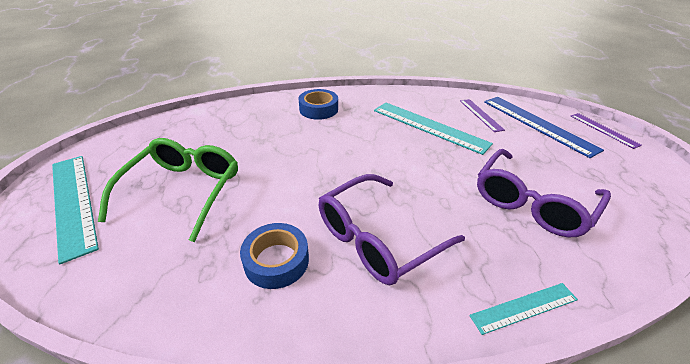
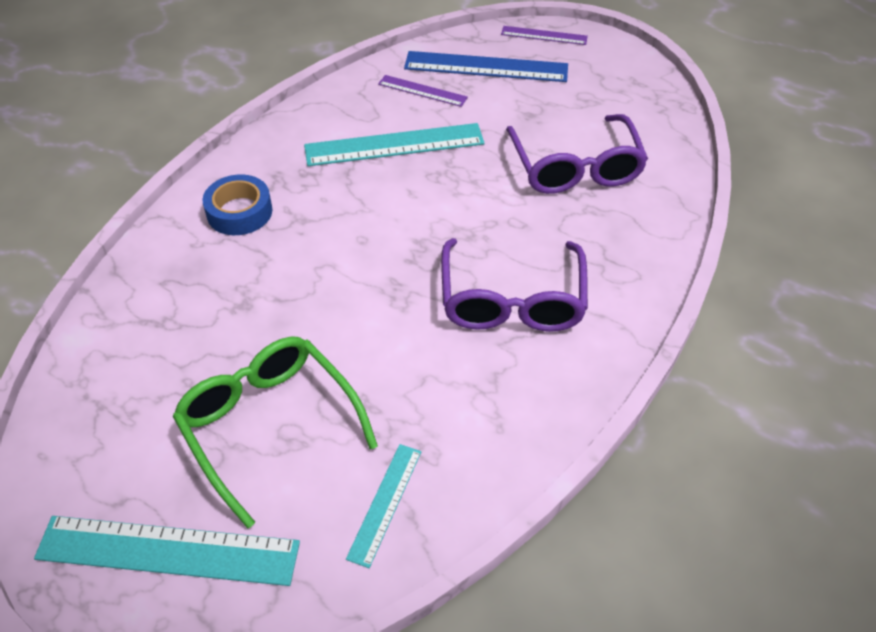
camera: 50 degrees left, 10 degrees up
blue tape [240,223,309,289] -> none
turquoise ruler [469,283,578,335] -> turquoise ruler moved to [346,444,421,568]

